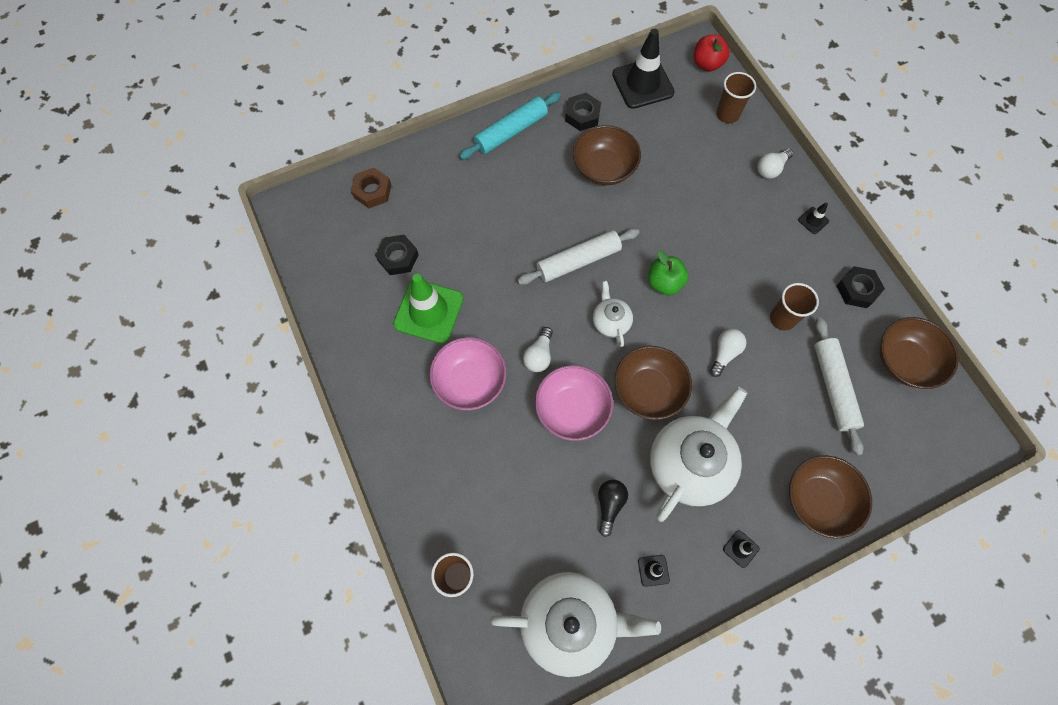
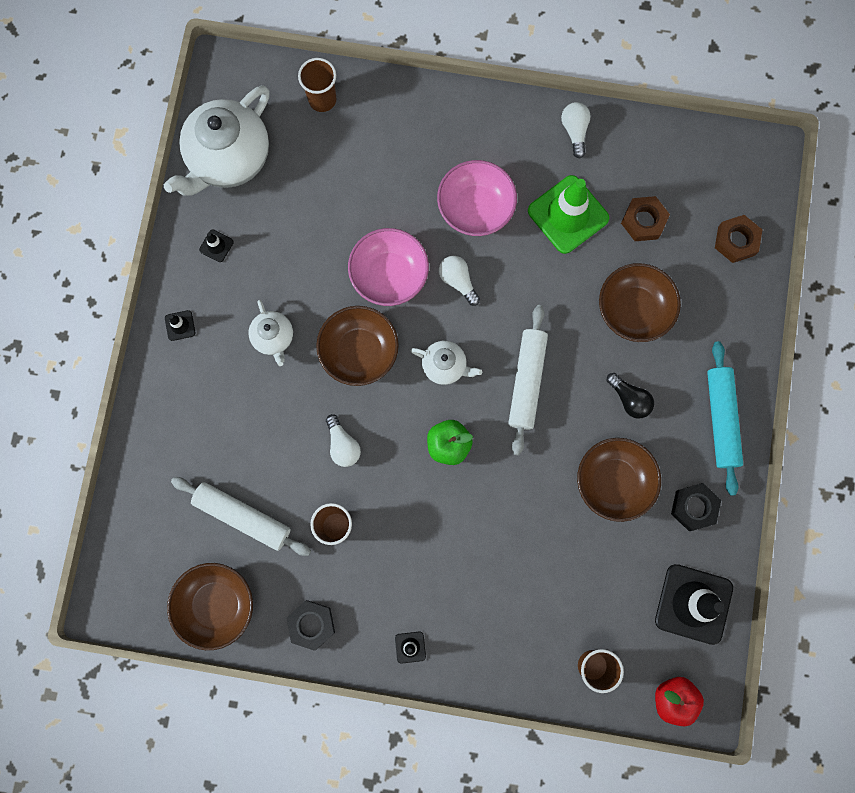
camera: 125 degrees right, 10 degrees up
black nut [375,235,419,275] -> brown nut [621,196,670,241]
black light bulb [598,480,628,537] -> black light bulb moved to [606,373,654,419]
white teapot [650,387,747,522] -> white teapot [249,300,293,366], size x0.49
white light bulb [758,148,793,179] -> white light bulb moved to [561,102,591,158]
brown bowl [789,455,872,539] -> brown bowl moved to [599,263,681,342]

